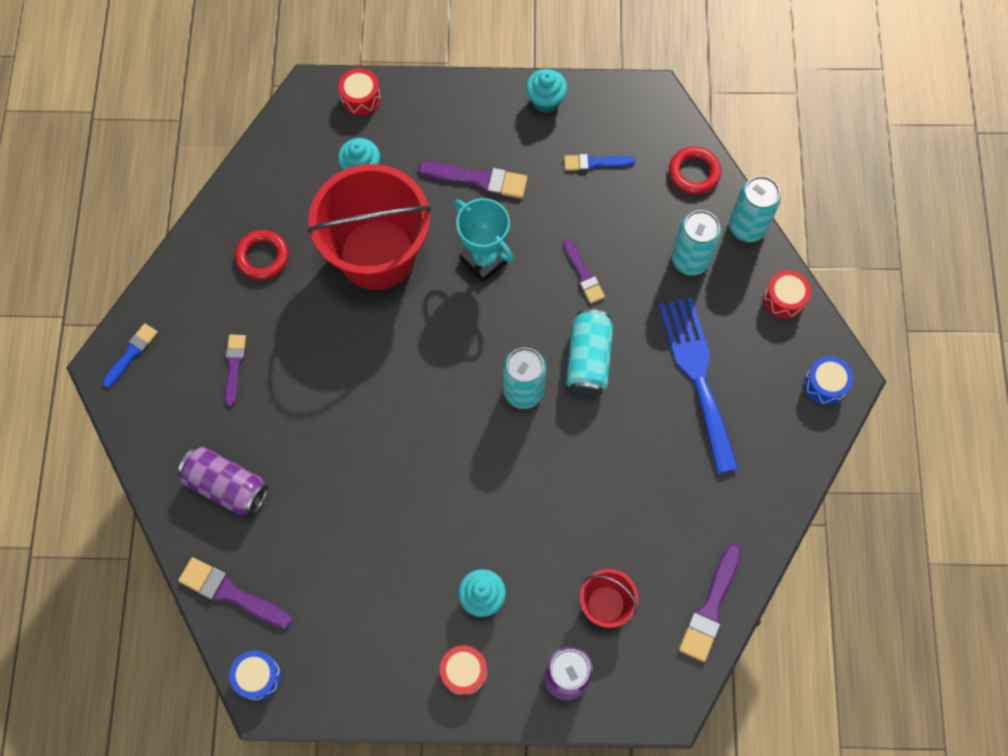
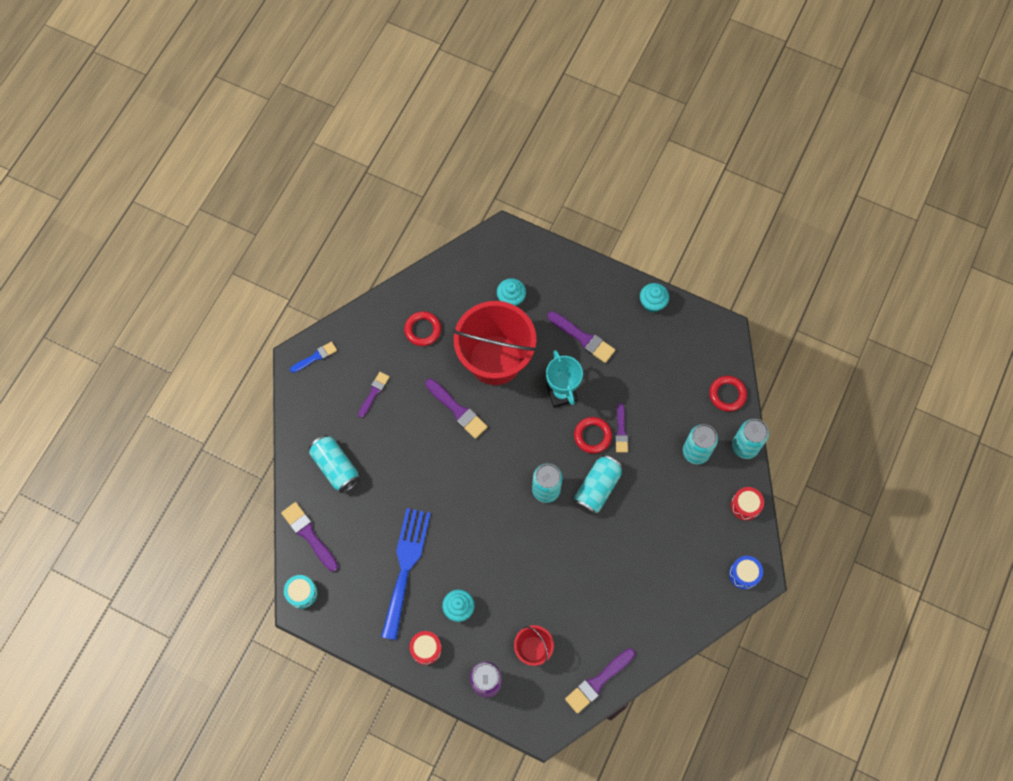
camera: 25 degrees right, 0 degrees up
purple can [178,447,268,517] -> turquoise can [309,435,360,493]
blue drum [229,650,281,701] -> turquoise drum [284,575,317,609]
red drum [338,68,381,116] -> none
blue brush [564,154,635,171] -> none
blue fork [659,298,739,474] -> blue fork moved to [381,508,431,640]
none -> purple brush [425,379,488,439]
none -> red ring [574,417,612,454]

